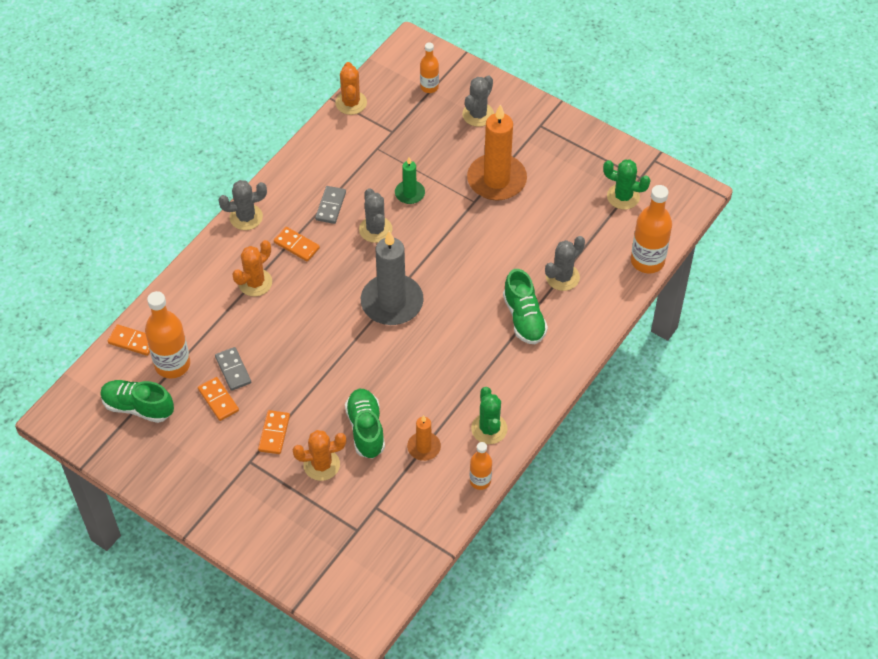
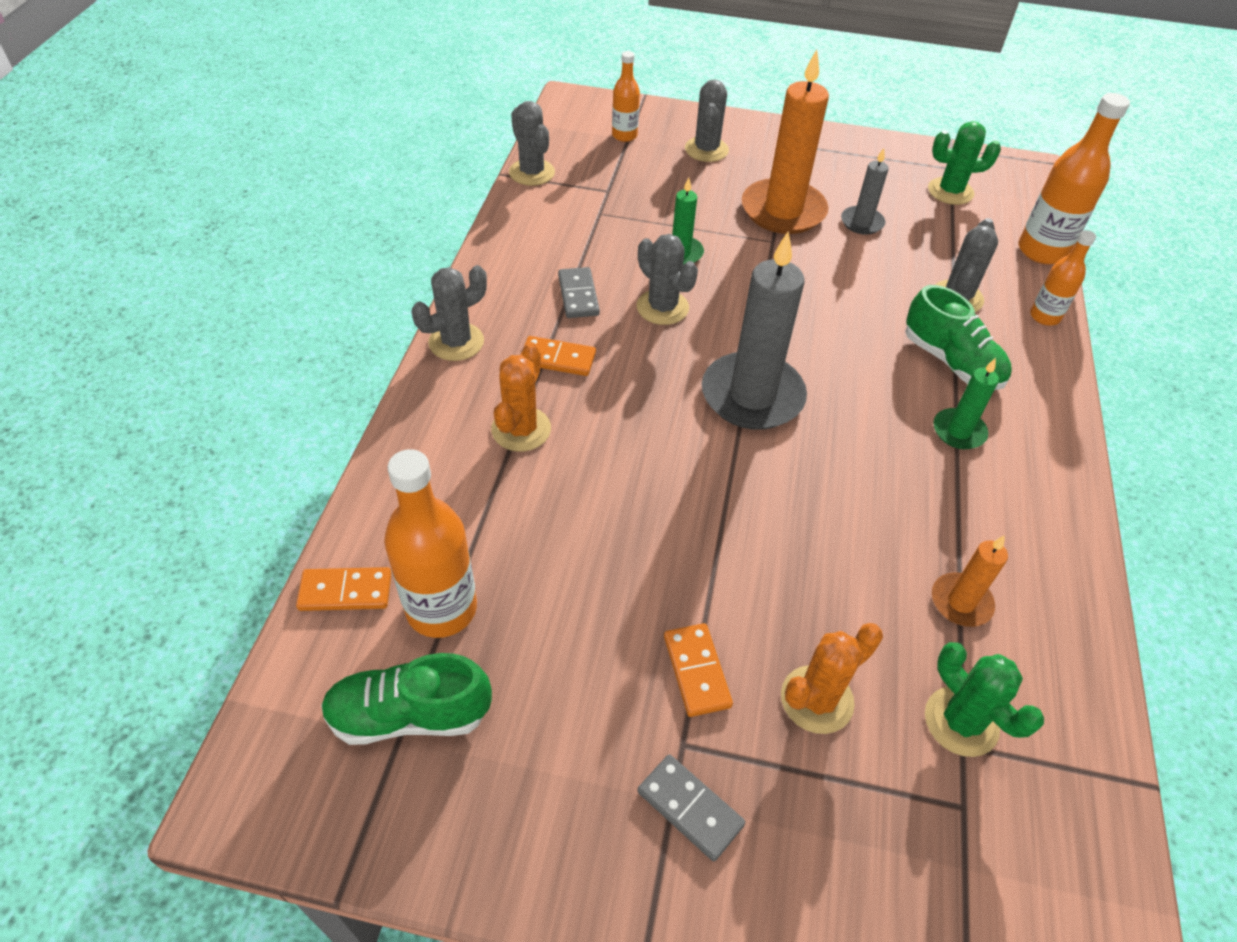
camera: 25 degrees left, 5 degrees down
orange domino [198,377,239,421] -> none
grey domino [215,347,251,391] -> grey domino moved to [638,754,745,861]
orange cactus [335,62,367,115] -> grey cactus [509,101,555,186]
green shoe [345,389,385,459] -> none
orange bottle [470,442,492,490] -> orange bottle moved to [1030,230,1096,326]
green cactus [471,387,508,444] -> green cactus moved to [925,642,1044,757]
none -> grey candle [841,148,889,235]
none -> green candle [933,358,999,449]

